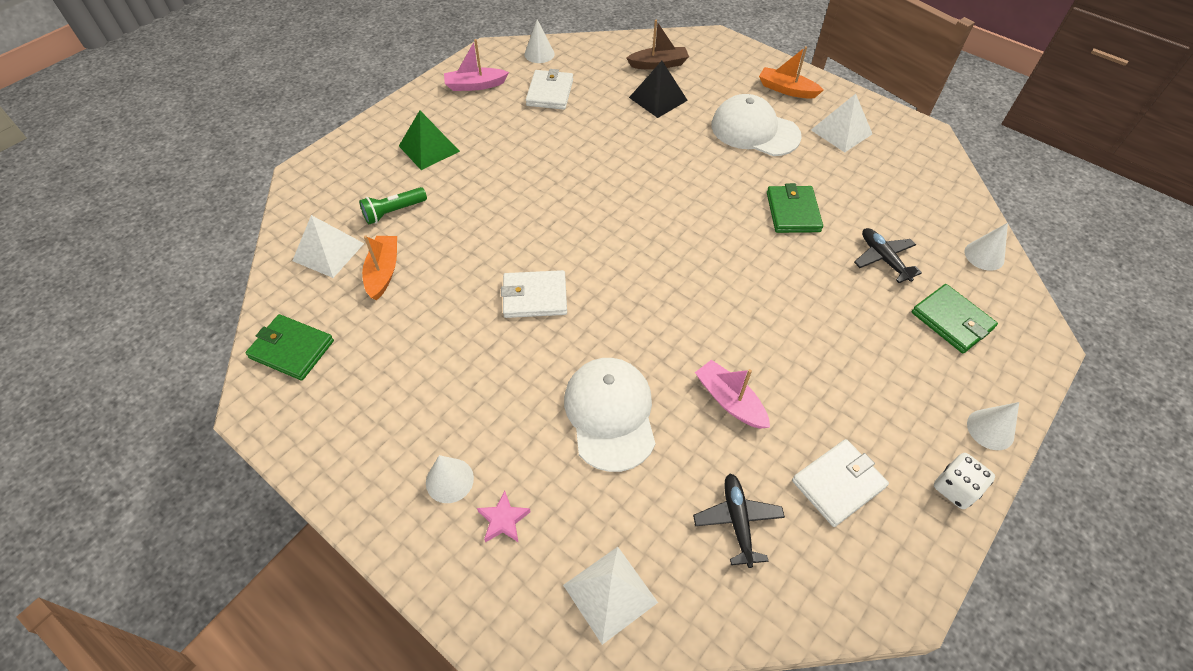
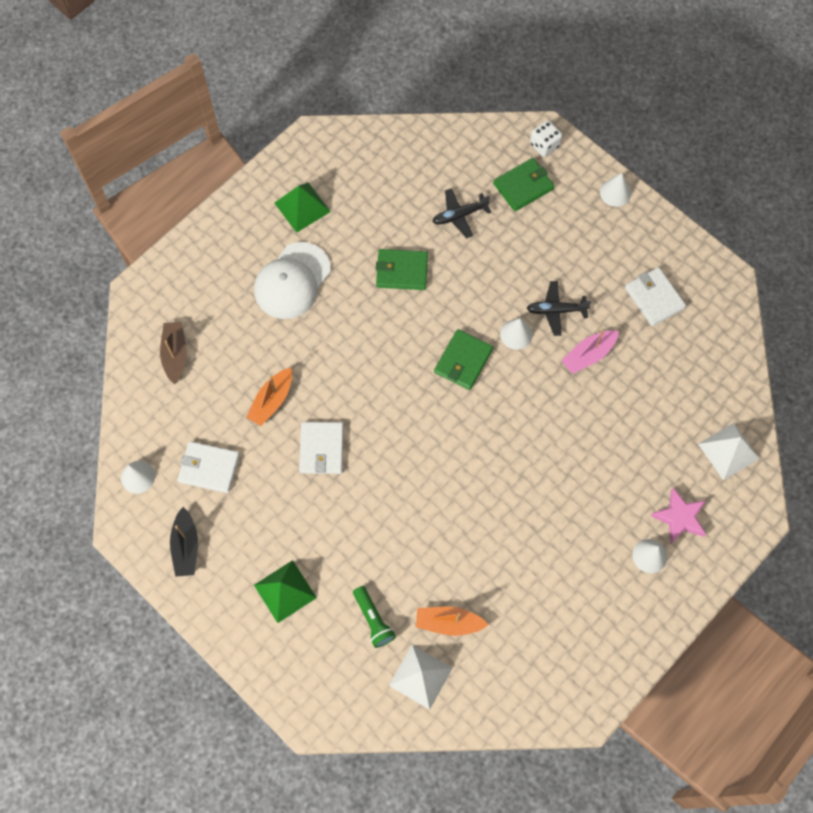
camera: 85 degrees left, 15 degrees up
green wallet [245,314,334,381] -> green wallet moved to [434,329,493,390]
pink boat [444,39,509,91] -> black boat [170,507,198,577]
pink star [477,491,531,543] -> pink star [650,488,706,544], size x1.52
white wallet [501,270,567,318] -> white wallet moved to [299,422,344,474]
white cap [564,358,656,472] -> none
black pyramid [629,61,688,118] -> none
black plane [693,474,785,568] -> black plane moved to [527,281,591,336]
orange boat [759,46,824,99] -> orange boat moved to [246,368,292,426]
white pyramid [811,94,872,152] -> green pyramid [275,183,331,233]
white dice [934,453,995,509] -> white dice moved to [530,120,562,157]
white cone [965,223,1008,271] -> white cone moved to [500,318,533,350]

